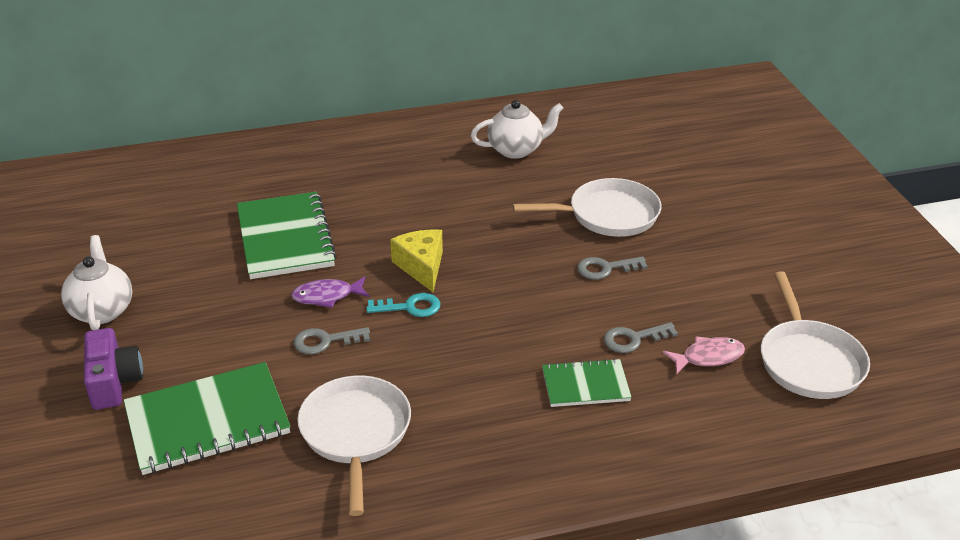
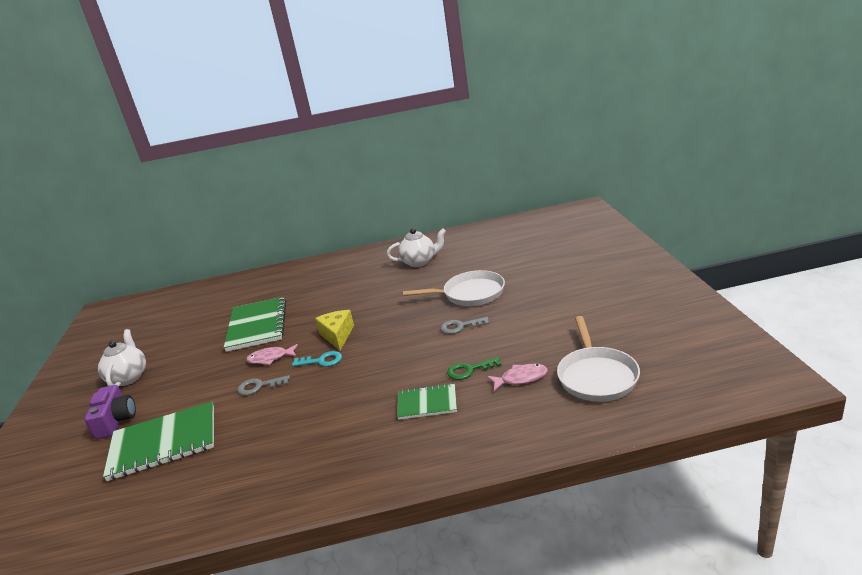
camera: 10 degrees right, 10 degrees down
purple fish [291,276,369,308] -> pink fish [246,344,298,365]
white pan [297,375,411,516] -> none
grey key [604,322,678,353] -> green key [447,357,501,380]

